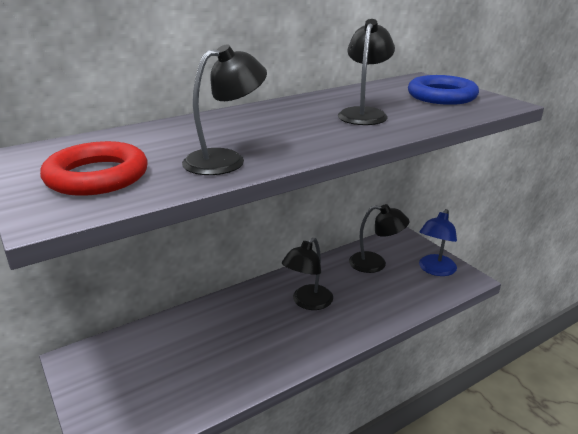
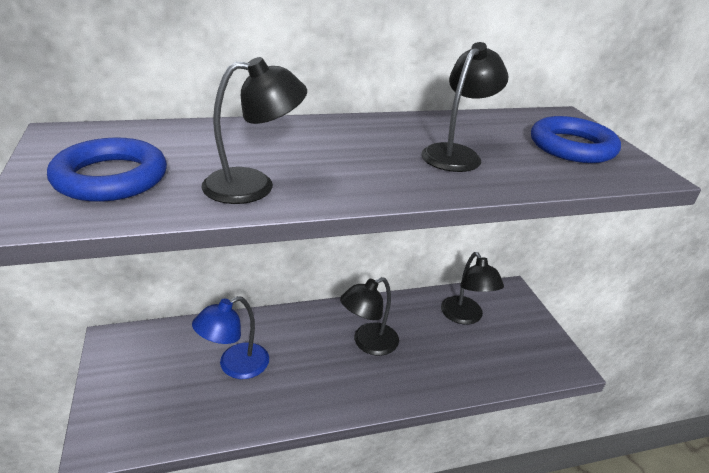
camera: 15 degrees right, 5 degrees up
red ring [40,141,148,196] -> blue ring [47,138,167,202]
black lamp [349,204,410,273] -> black lamp turned 45 degrees clockwise [441,252,504,325]
blue lamp [419,209,457,276] -> blue lamp moved to [192,296,269,379]

